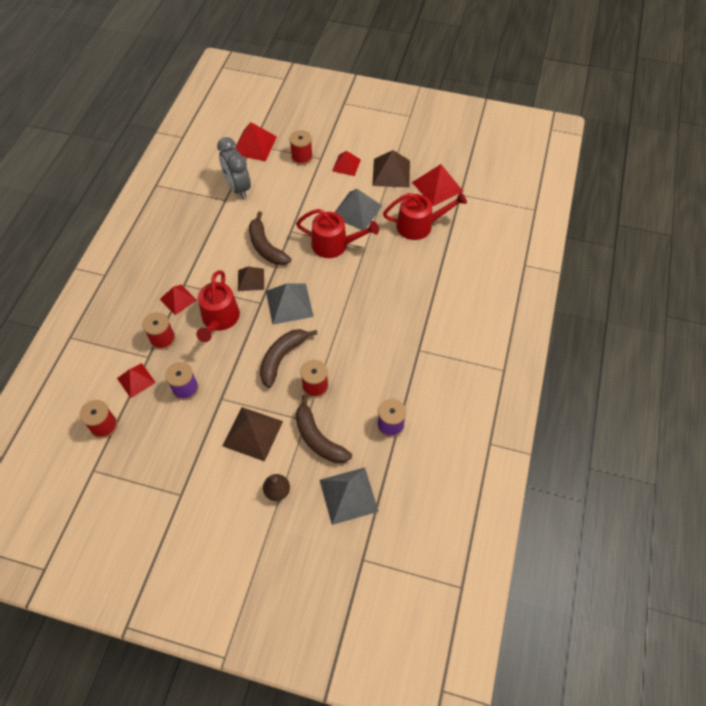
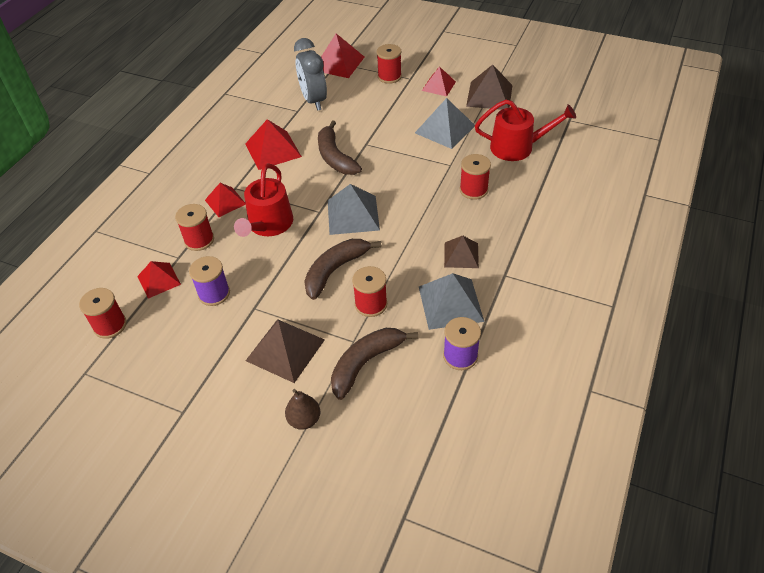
camera: 10 degrees right, 10 degrees down
brown pyramid [238,267,264,291] -> brown pyramid moved to [444,236,479,268]
red watering can [296,209,379,258] -> none
brown banana [296,395,352,463] -> brown banana turned 75 degrees clockwise [331,328,418,400]
grey pyramid [320,467,379,525] -> grey pyramid moved to [419,273,484,330]
red pyramid [412,164,463,206] -> red pyramid moved to [245,119,302,170]
none -> red spool [460,154,491,200]

